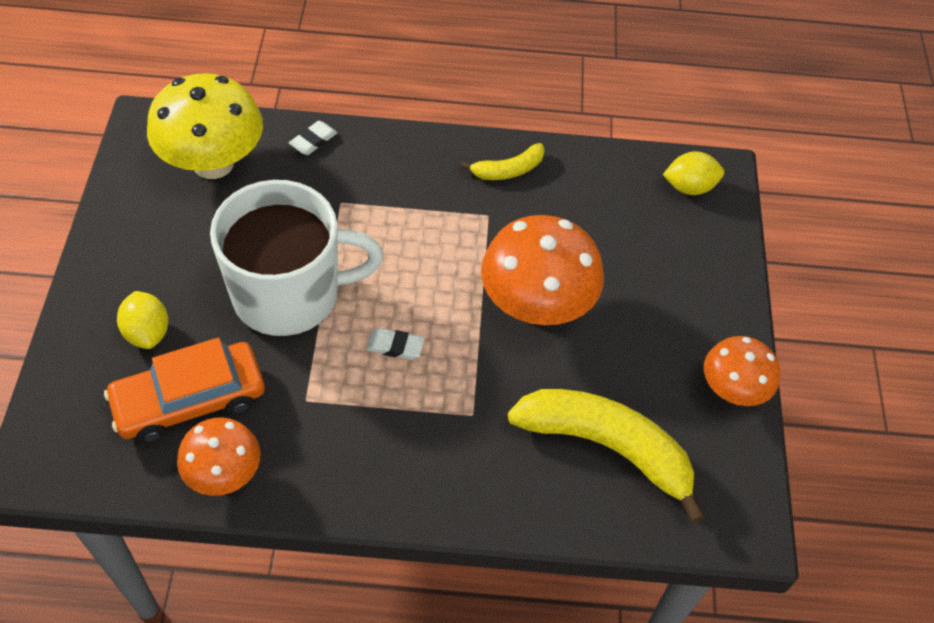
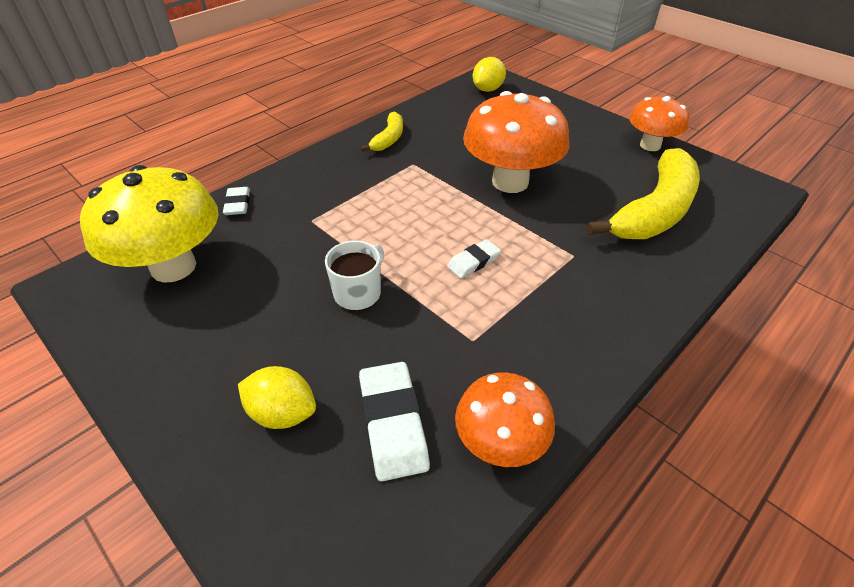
camera: 45 degrees left, 10 degrees down
orange car [104,338,265,443] -> white eraser [359,362,430,481]
white mug [210,180,383,337] -> white mug [325,240,384,311], size x0.43
yellow banana [508,389,705,523] -> yellow banana turned 150 degrees clockwise [587,148,700,239]

